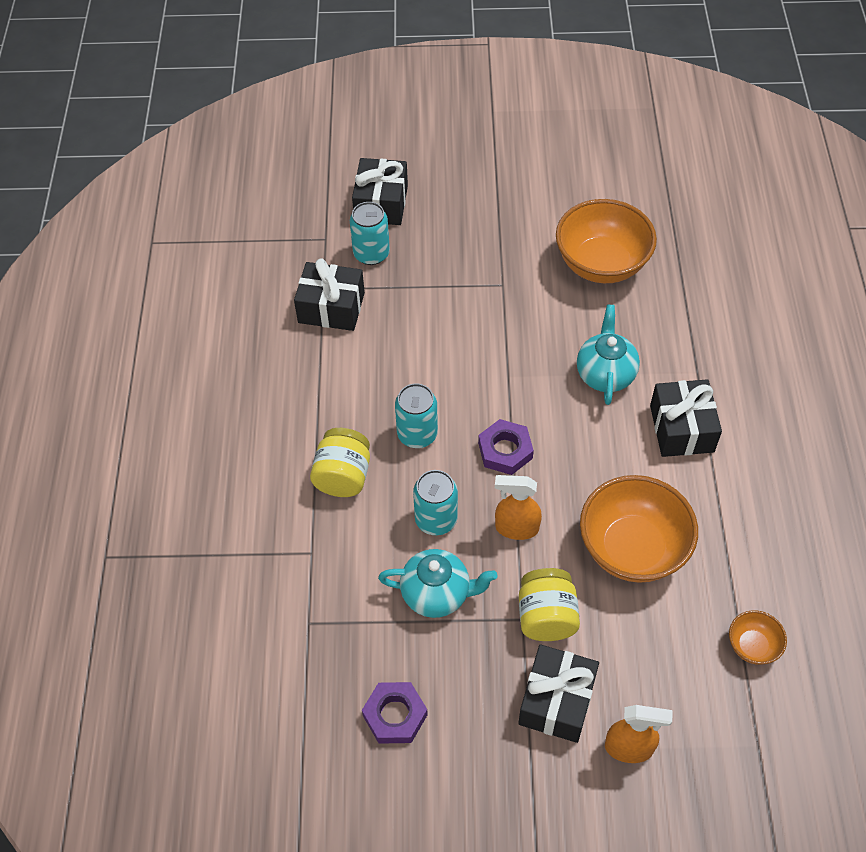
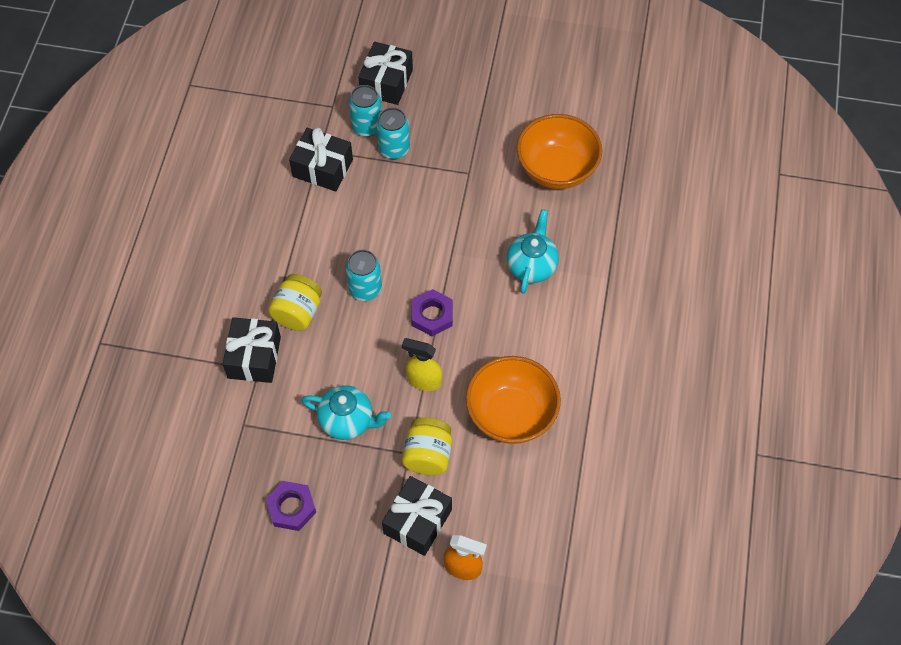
camera: 10 degrees right, 5 degrees up
turquoise can [413,470,458,535] -> turquoise can moved to [376,107,410,159]
orange spray bottle [495,475,542,540] -> yellow spray bottle [402,338,442,391]
black gift [650,379,722,457] -> black gift moved to [223,317,281,383]
orange bowl [729,610,787,665] -> none

